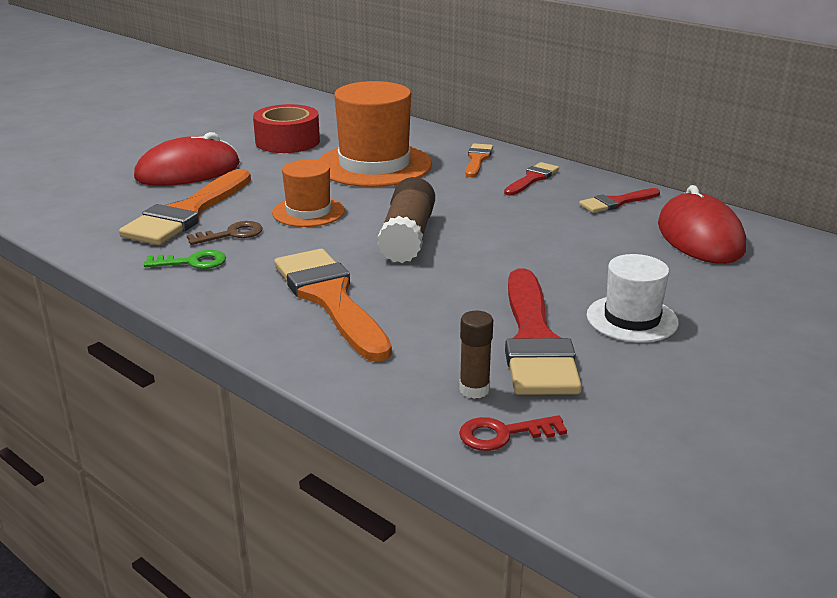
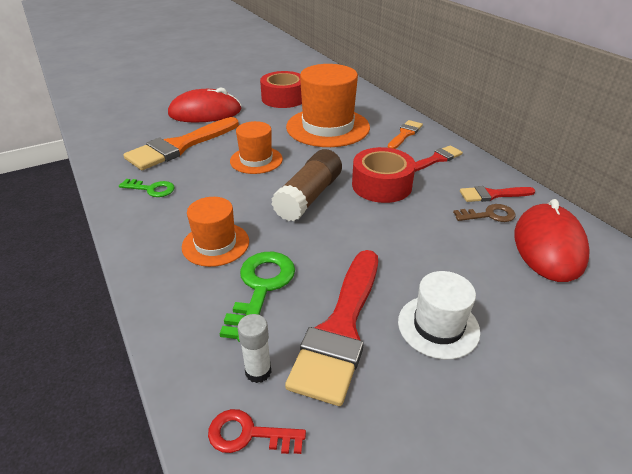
camera: 20 degrees right, 10 degrees up
brown key [187,221,263,245] -> brown key moved to [453,204,515,222]
orange brush [274,249,392,362] -> orange hat [182,197,249,267]
brown glue stick [459,311,493,399] -> white glue stick [238,314,272,383]
none -> green key [219,252,295,342]
none -> red tape [352,147,416,203]

